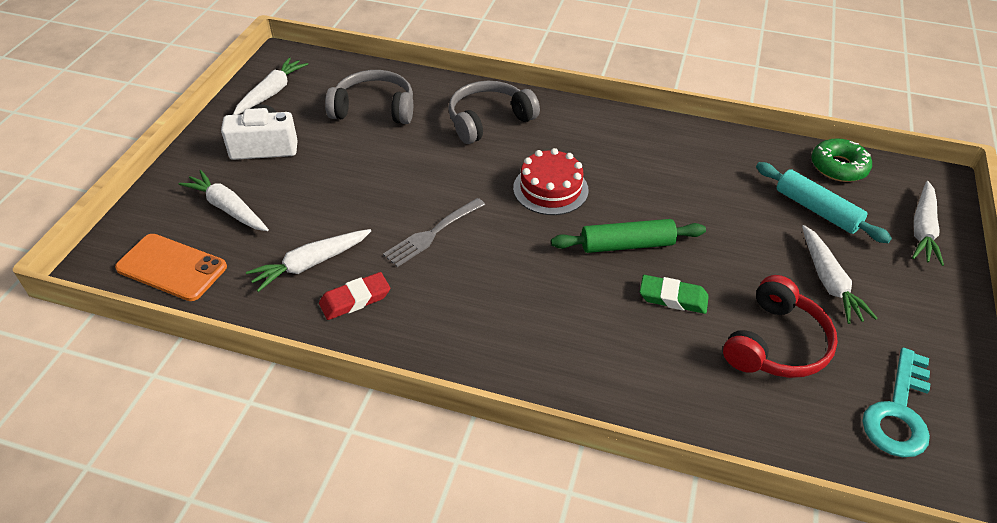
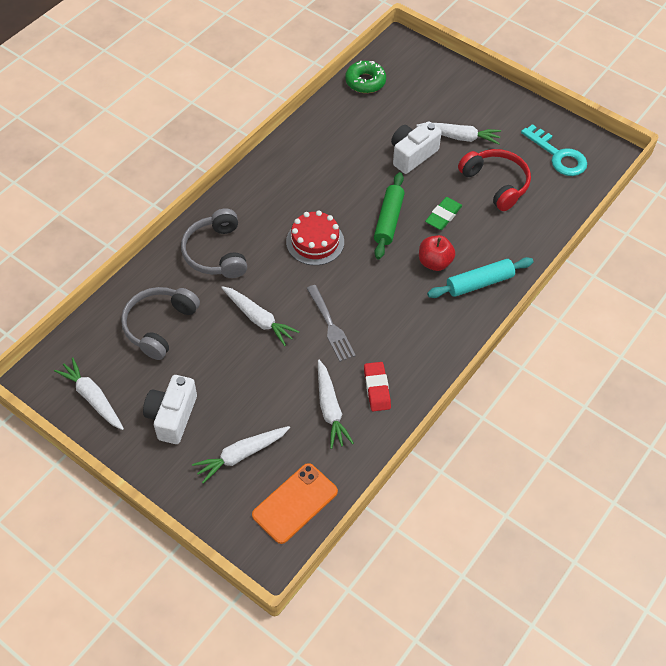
camera: 70 degrees left, 10 degrees up
turquoise rolling pin [756,162,892,243] -> turquoise rolling pin moved to [427,257,534,298]
white carrot [912,181,944,266] -> white carrot moved to [221,286,299,346]
none -> white camera [391,121,442,174]
none -> red apple [419,235,455,271]

